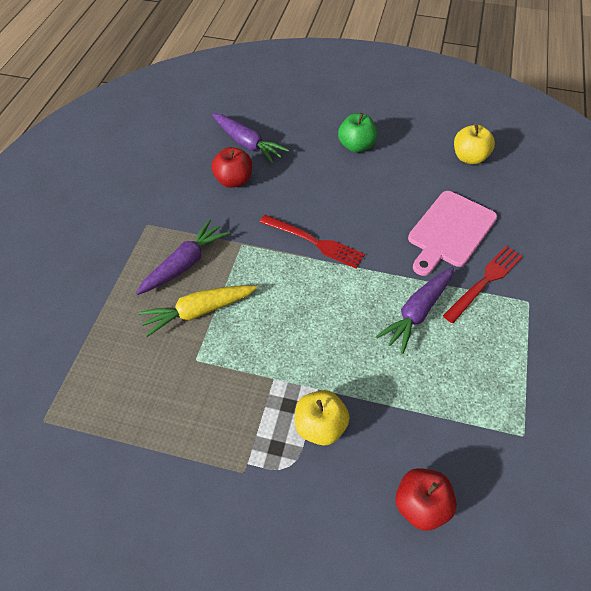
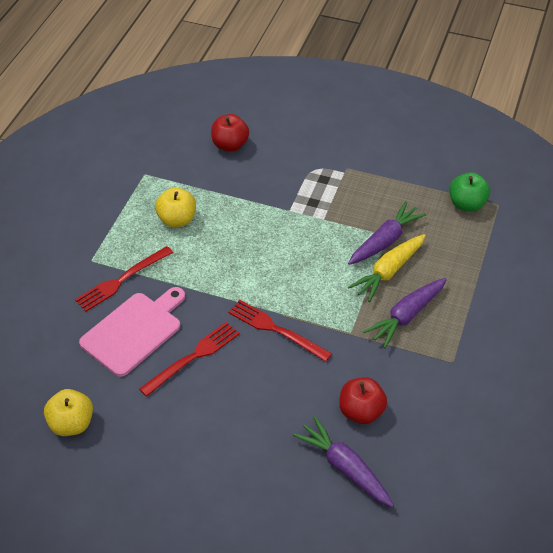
camera: 175 degrees left, 5 degrees down
yellow carrot [138,285,257,337] -> yellow carrot turned 150 degrees clockwise [348,234,426,302]
yellow apple [295,390,350,445] -> yellow apple moved to [155,187,196,227]
green apple [338,113,377,152] -> green apple moved to [450,172,490,212]
purple carrot [376,267,454,354] -> purple carrot moved to [348,201,426,265]
none -> red fork [139,322,240,397]

